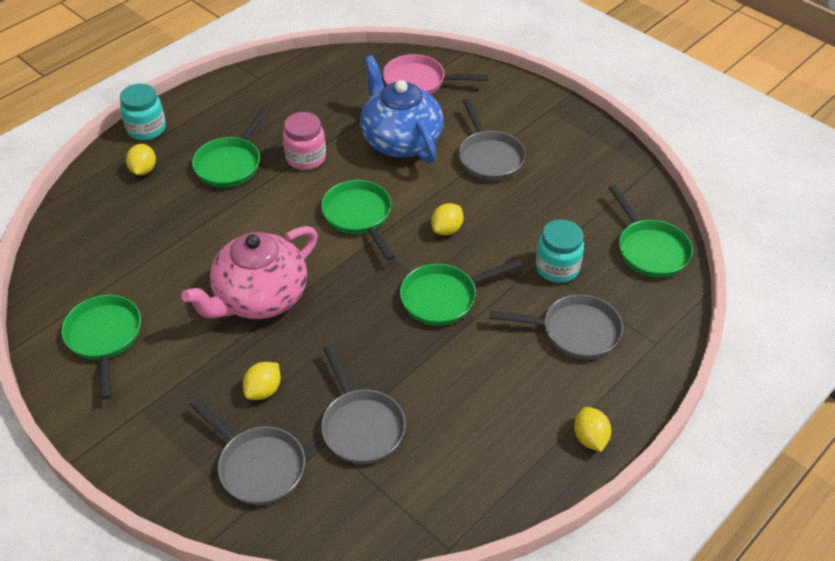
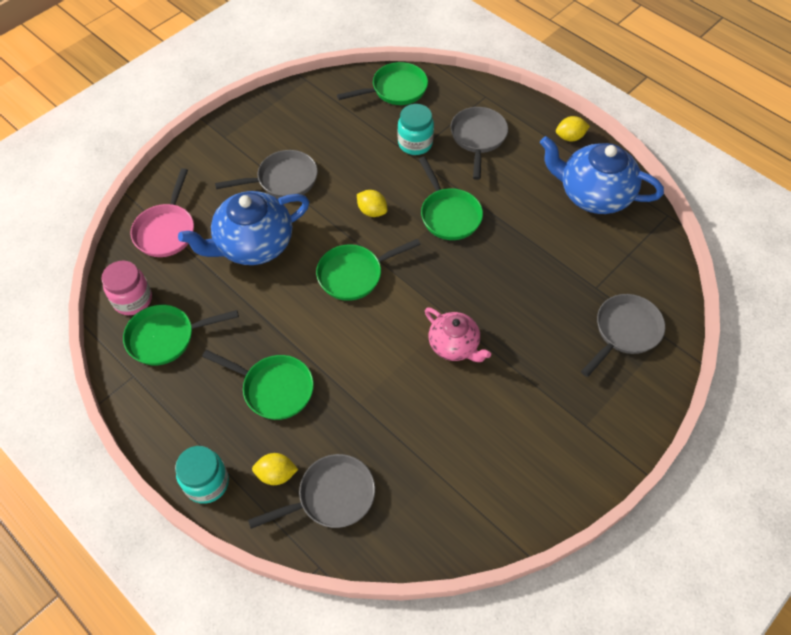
camera: 90 degrees left, 10 degrees up
green pan [61,295,141,400] -> green pan moved to [123,305,239,365]
pink teapot [181,226,318,319] -> pink teapot [425,307,491,362], size x0.60
yellow lemon [243,362,281,400] -> none
pink jar [283,112,326,170] -> pink jar moved to [101,260,152,315]
grey pan [321,345,406,464] -> grey pan moved to [248,454,375,529]
none -> blue teapot [540,136,664,214]

